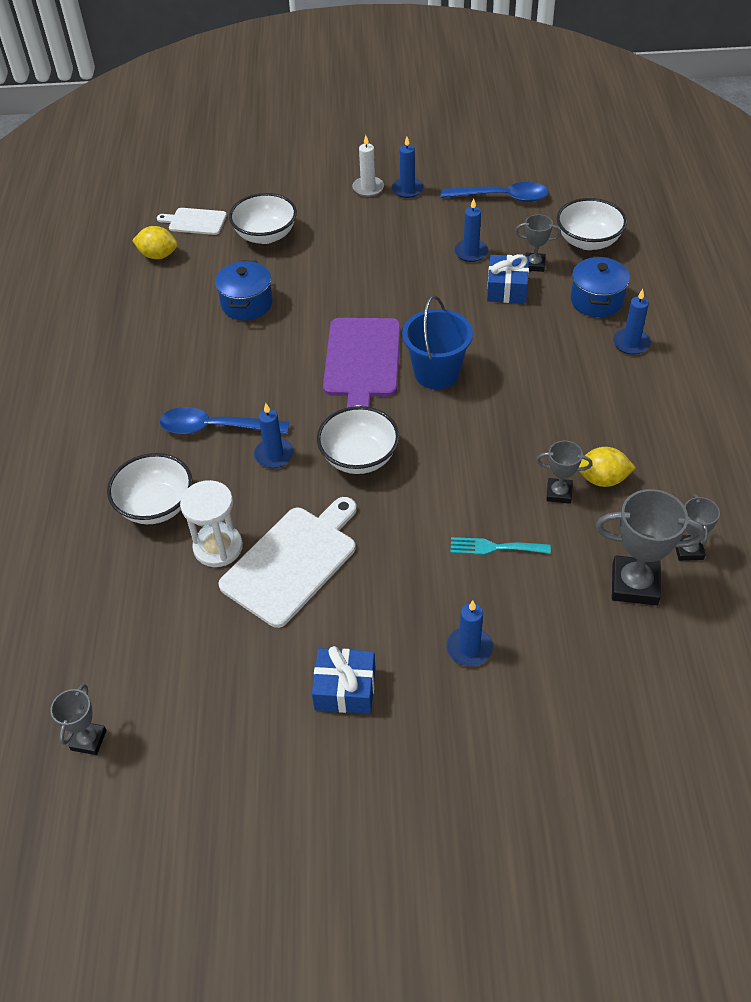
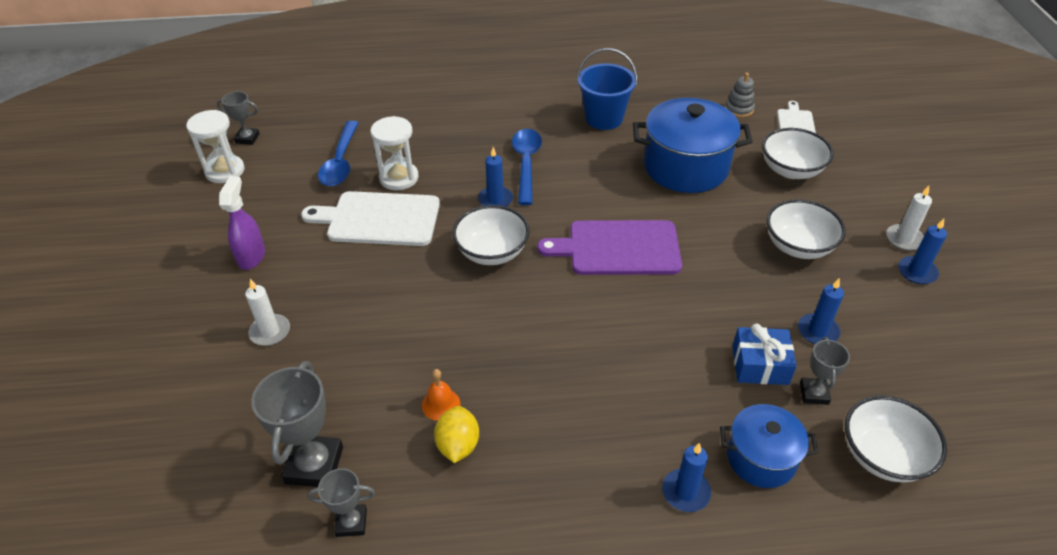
camera: 85 degrees right, 5 degrees down
white bowl [107,453,193,524] -> white bowl moved to [766,199,846,259]
yellow lemon [132,226,177,259] -> grey stacking toy [725,73,755,118]
blue pot [215,260,273,320] -> blue pot [633,98,753,193], size x1.71
white cutting board [218,497,357,628] -> white cutting board turned 150 degrees clockwise [301,191,440,246]
blue gift [312,646,376,714] -> purple spray bottle [219,176,265,270]
blue bucket [402,296,473,389] -> blue bucket moved to [577,48,637,130]
blue spoon [440,182,549,202] -> blue spoon moved to [318,121,359,186]
blue candle [446,601,493,666] -> white candle [245,279,290,346]
turquoise fork [450,537,551,555] -> none
grey trophy [536,441,592,504] -> orange bell [422,369,460,421]
none -> white hourglass [186,110,245,183]

